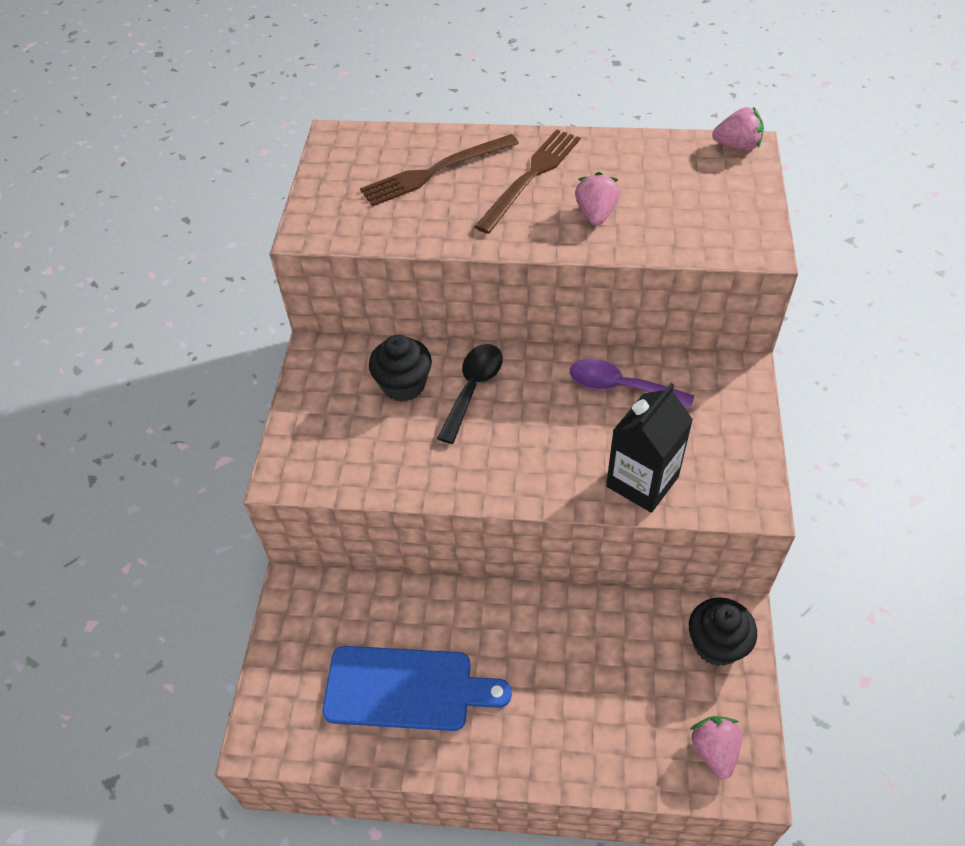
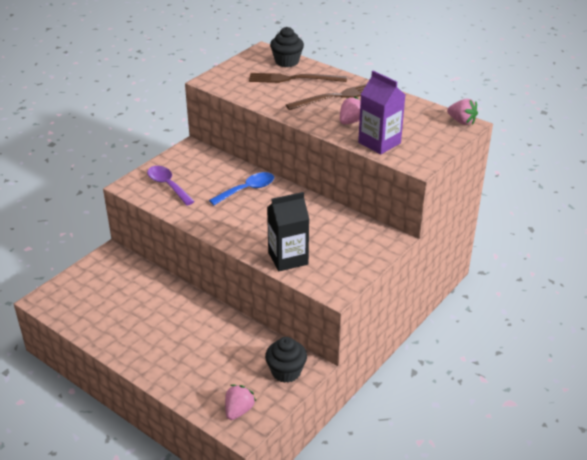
camera: 30 degrees right, 15 degrees down
blue cutting board [322,646,512,731] -> none
black cupcake [369,335,432,402] -> black cupcake moved to [270,27,304,67]
black spoon [437,344,503,444] -> blue spoon [209,172,274,205]
purple spoon [570,359,694,409] -> purple spoon moved to [147,166,195,205]
none -> purple carton [358,71,405,154]

